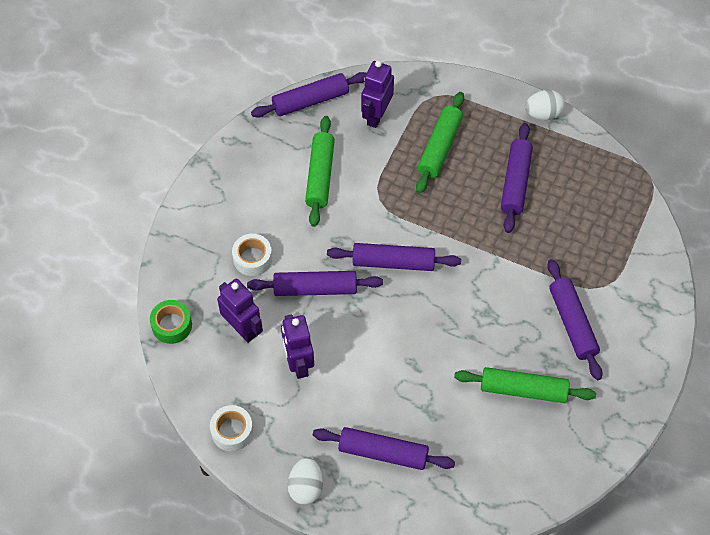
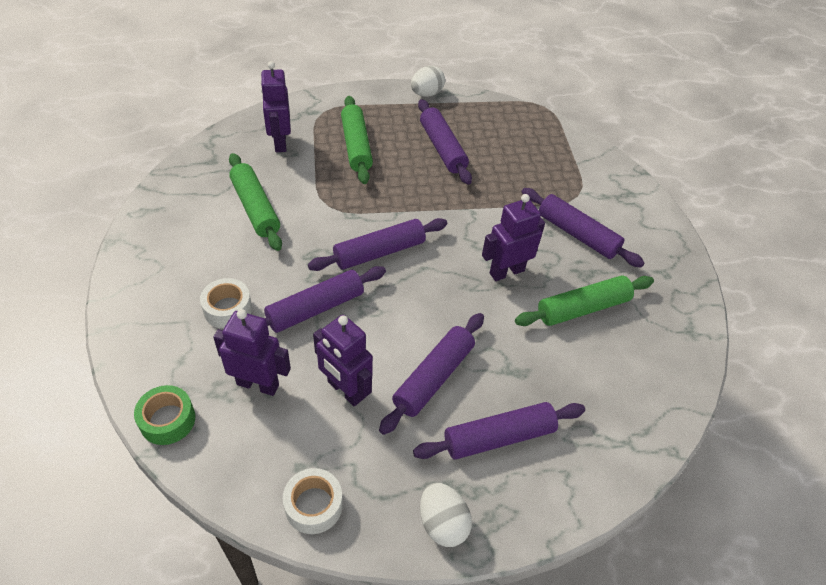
camera: 35 degrees left, 10 degrees down
purple rolling pin [251,72,366,118] -> purple rolling pin moved to [379,313,484,435]
none -> purple robot [482,194,545,281]

